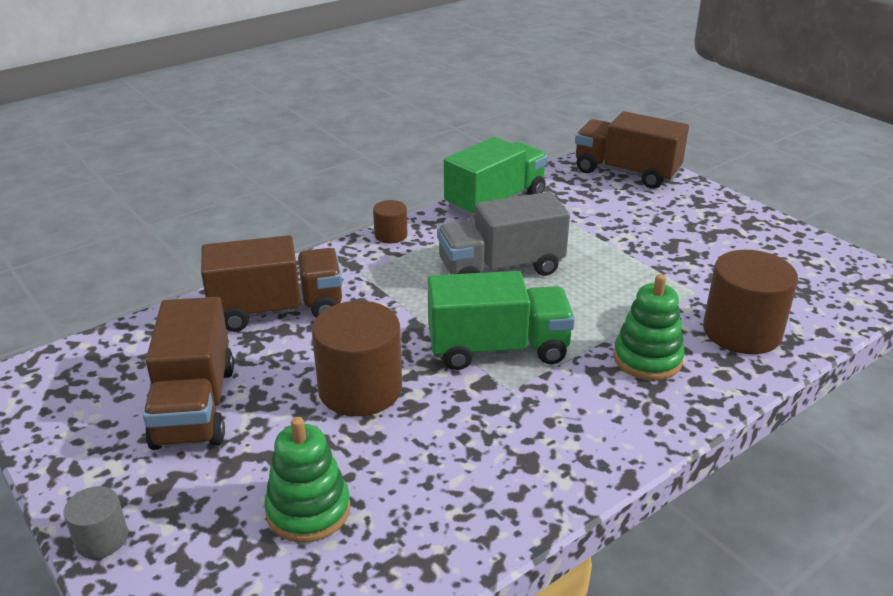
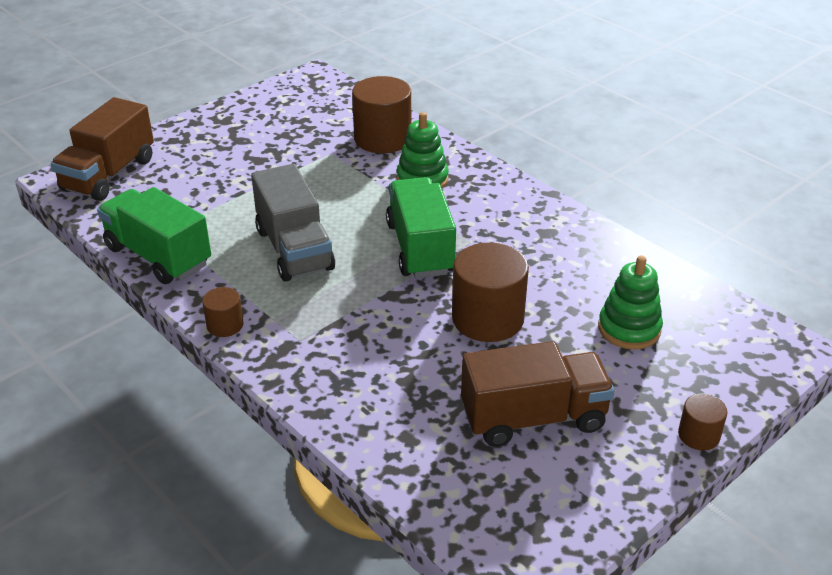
camera: 95 degrees left, 5 degrees up
grey cylinder [63,486,128,559] -> brown cylinder [678,393,727,450]
brown truck [201,235,342,332] -> none

